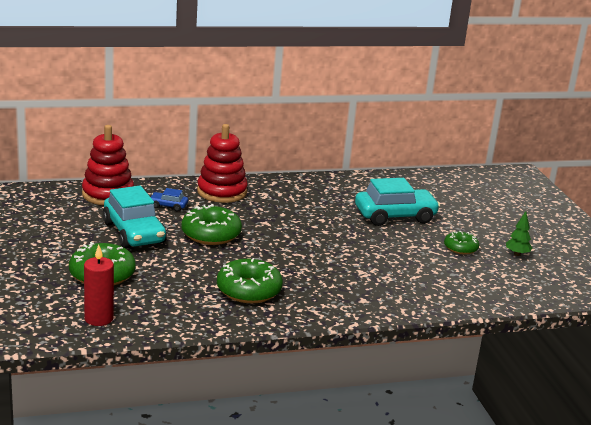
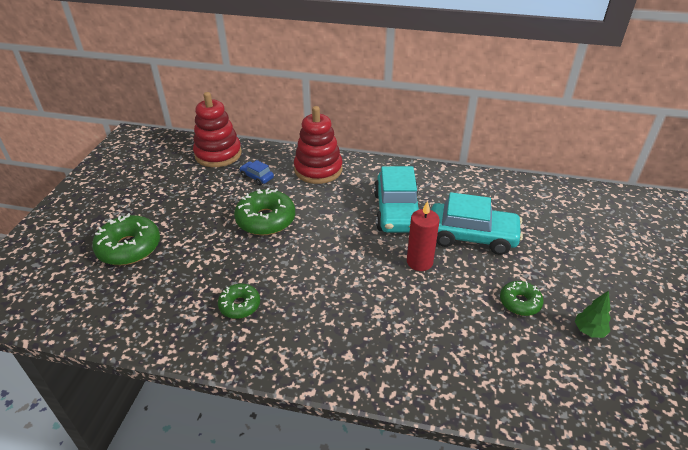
camera: 30 degrees right, 15 degrees up
red candle [84,245,114,326] -> red candle moved to [407,201,440,271]
turquoise car [102,186,167,249] -> turquoise car moved to [374,166,419,233]
green donut [217,258,283,303] -> green donut [218,284,260,319], size x0.59

